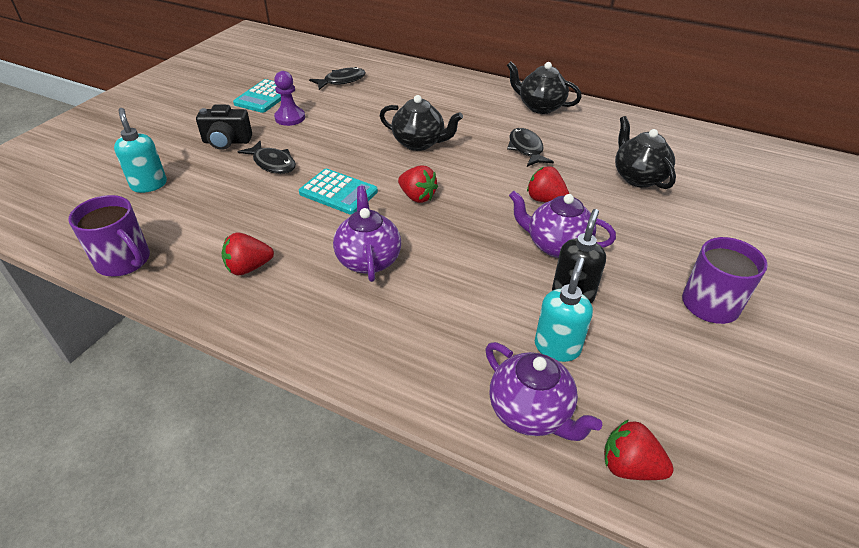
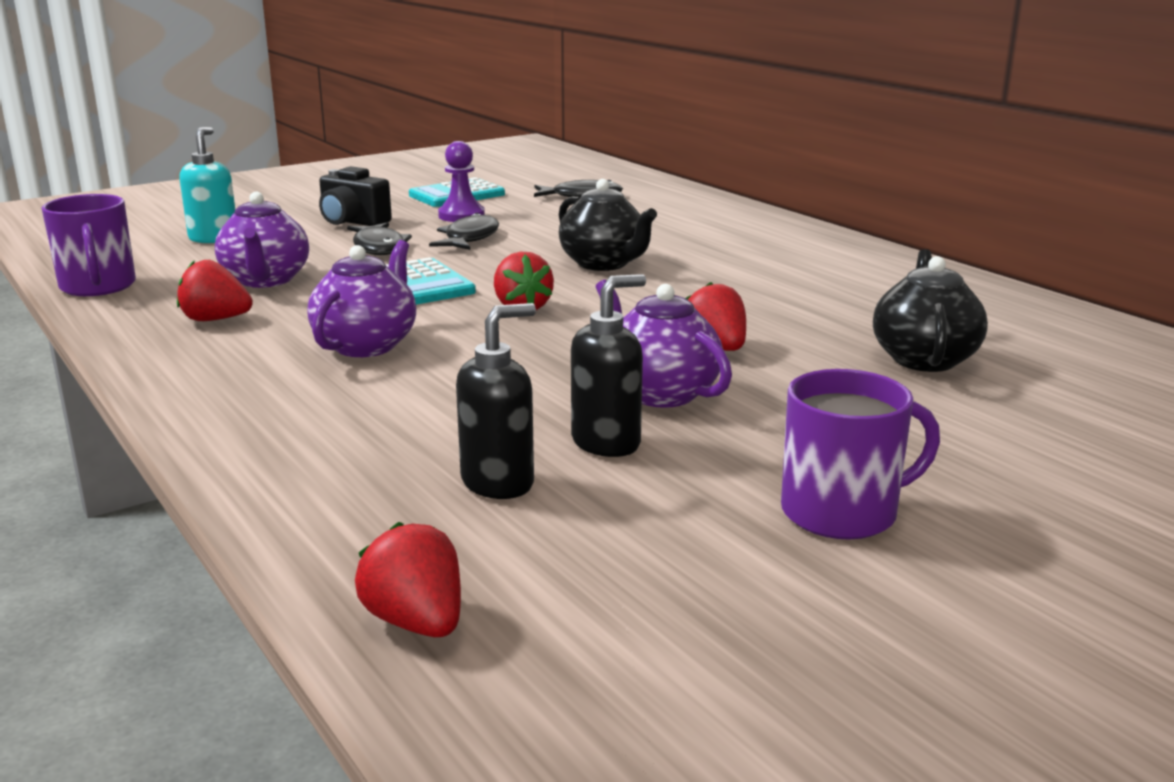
camera: 30 degrees right, 20 degrees down
purple teapot [485,342,602,441] -> purple teapot moved to [215,192,309,288]
black teapot [507,62,582,114] -> none
black fish [507,128,554,167] -> black fish moved to [429,213,499,250]
turquoise soap dispenser [535,258,593,362] -> black soap dispenser [456,303,536,499]

